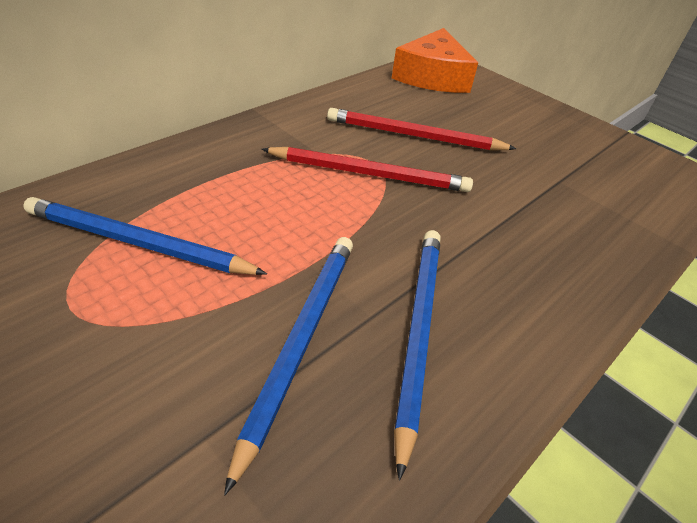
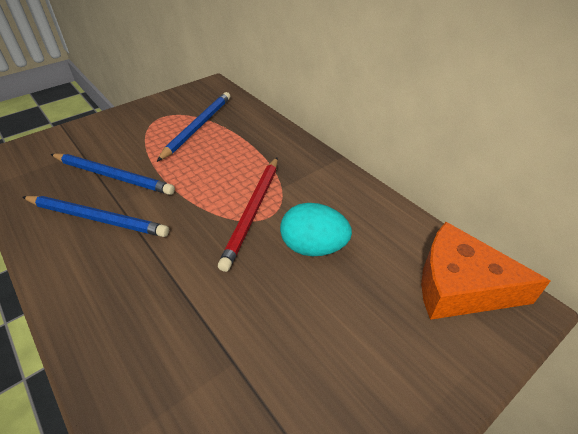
camera: 100 degrees right, 0 degrees up
red pencil [327,108,517,151] -> turquoise egg [280,203,352,256]

